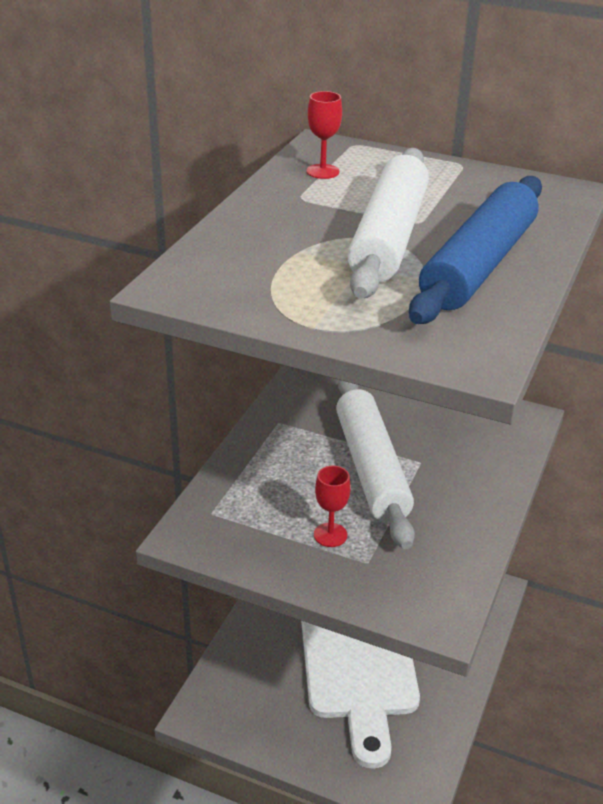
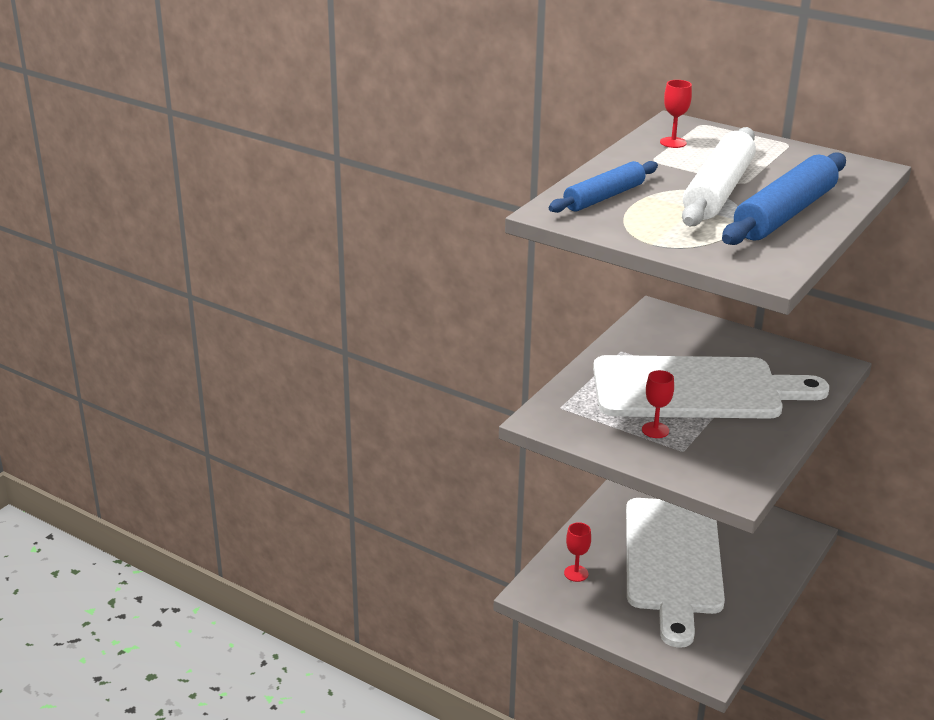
camera: 10 degrees right, 5 degrees down
white rolling pin [336,380,415,549] -> white cutting board [593,355,829,419]
none -> blue rolling pin [549,161,658,213]
none -> red goblet [564,522,591,582]

